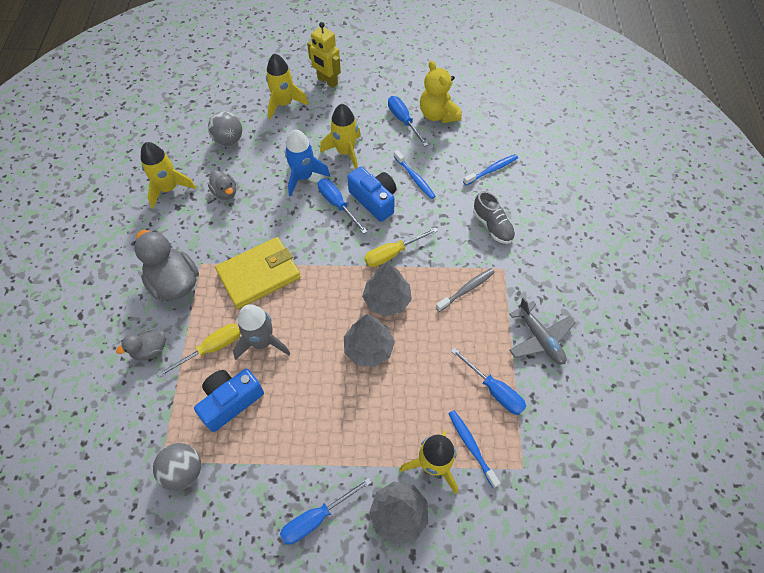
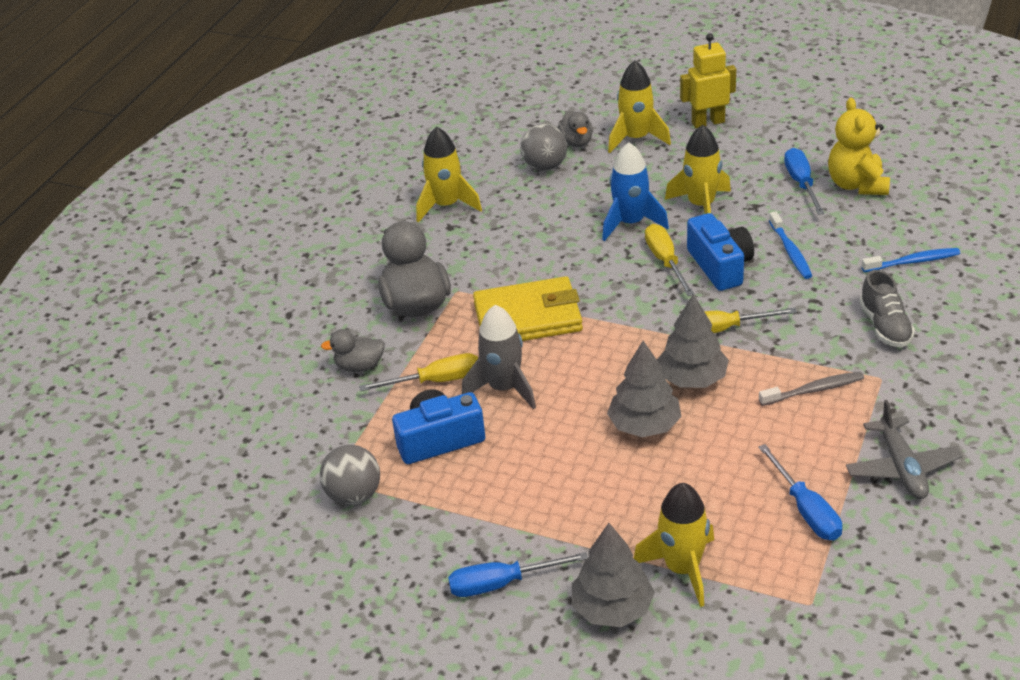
camera: 25 degrees right, 20 degrees down
grey duck [208,170,236,200] -> grey duck moved to [558,111,593,147]
yellow robot [307,22,341,88] -> yellow robot turned 105 degrees clockwise [680,33,736,128]
blue screwdriver [318,179,368,234] -> yellow screwdriver [645,224,694,296]
blue toothbrush [448,410,500,488] -> none

